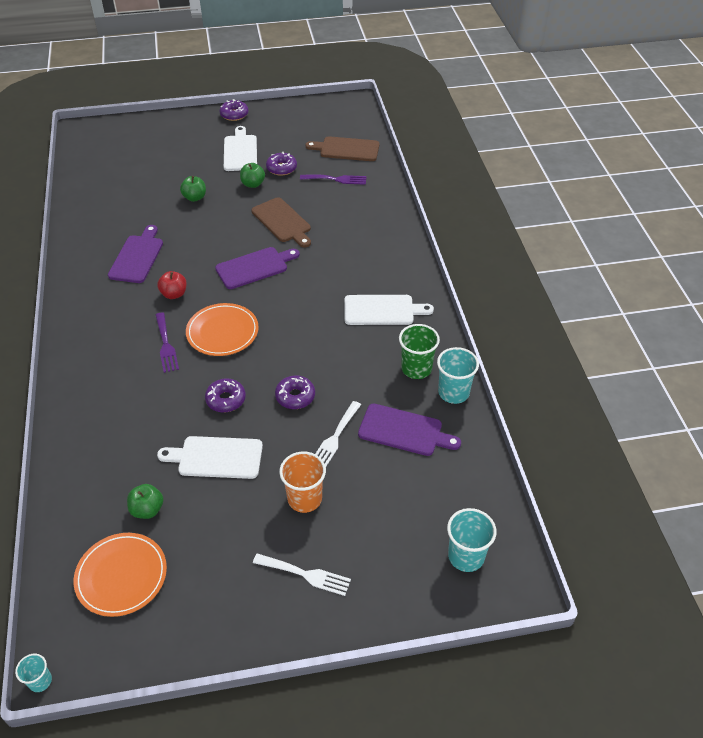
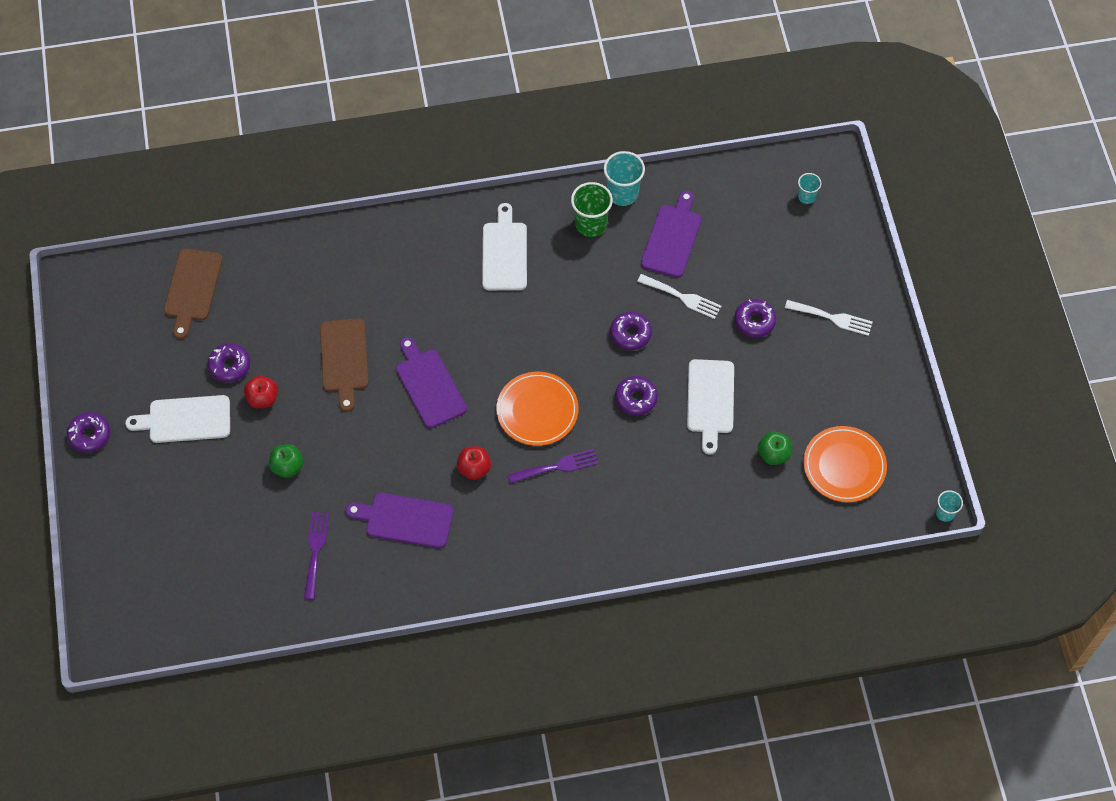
camera: 90 degrees left, 15 degrees up
green apple [240,163,265,188] -> red apple [244,375,278,408]
brown cutting board [251,197,311,247] -> brown cutting board turned 120 degrees clockwise [320,318,369,412]
white fork [253,553,351,596] -> white fork turned 90 degrees clockwise [785,300,873,336]
orange cup [279,452,326,513] -> purple donut [734,299,776,337]
purple fork [300,175,366,185] -> purple fork moved to [304,512,329,599]
turquoise cup [447,508,497,572] -> turquoise cup [798,173,821,204], size x0.57

